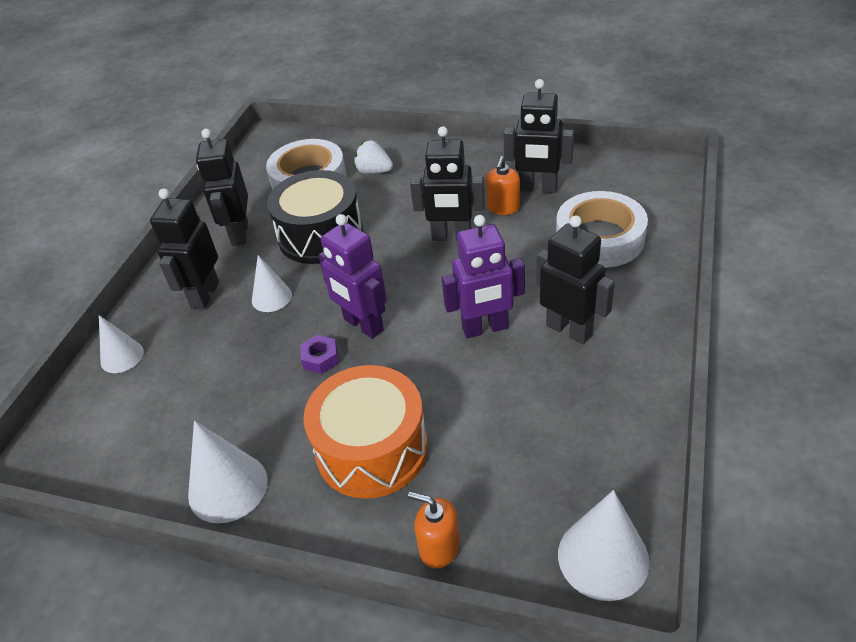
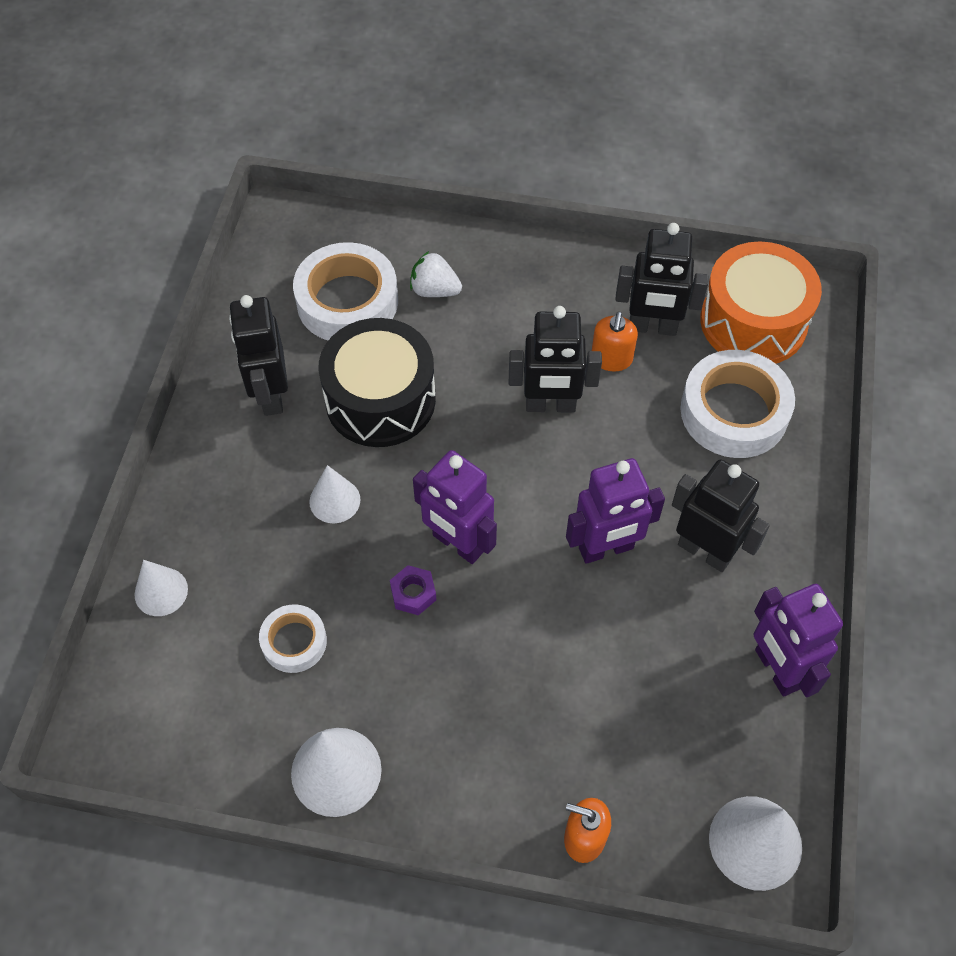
camera: 10 degrees left, 15 degrees up
black robot [150,188,219,309] -> none
orange drum [303,365,428,499] -> orange drum moved to [700,241,822,364]
none -> white tape [259,604,327,673]
none -> purple robot [753,584,843,697]

